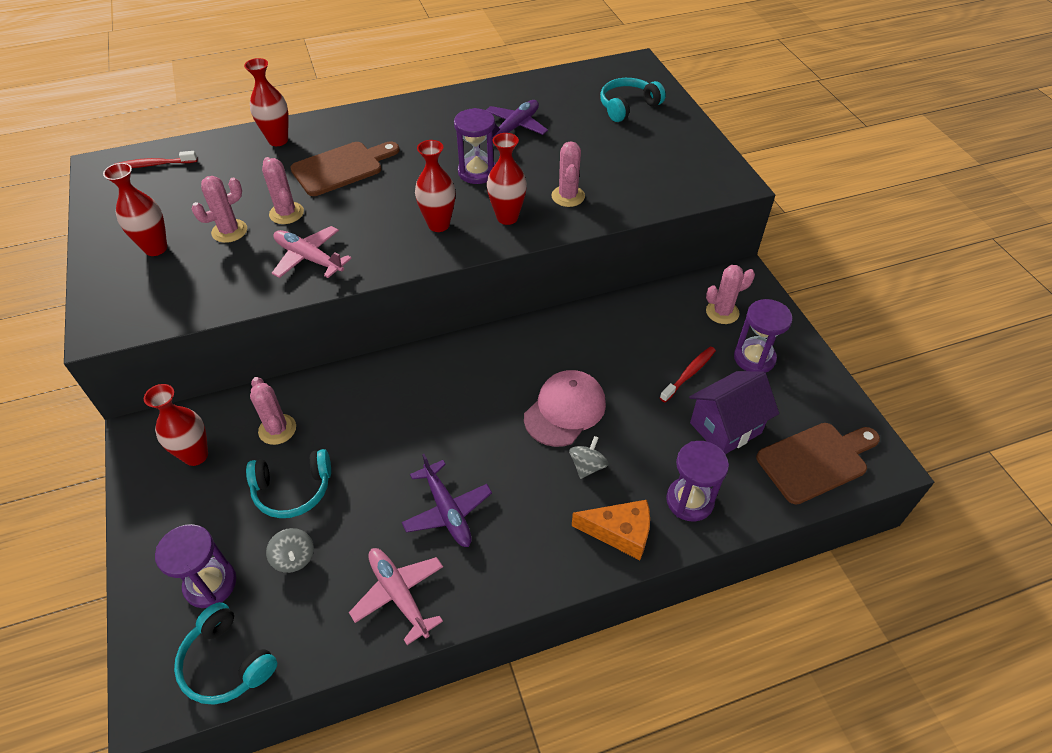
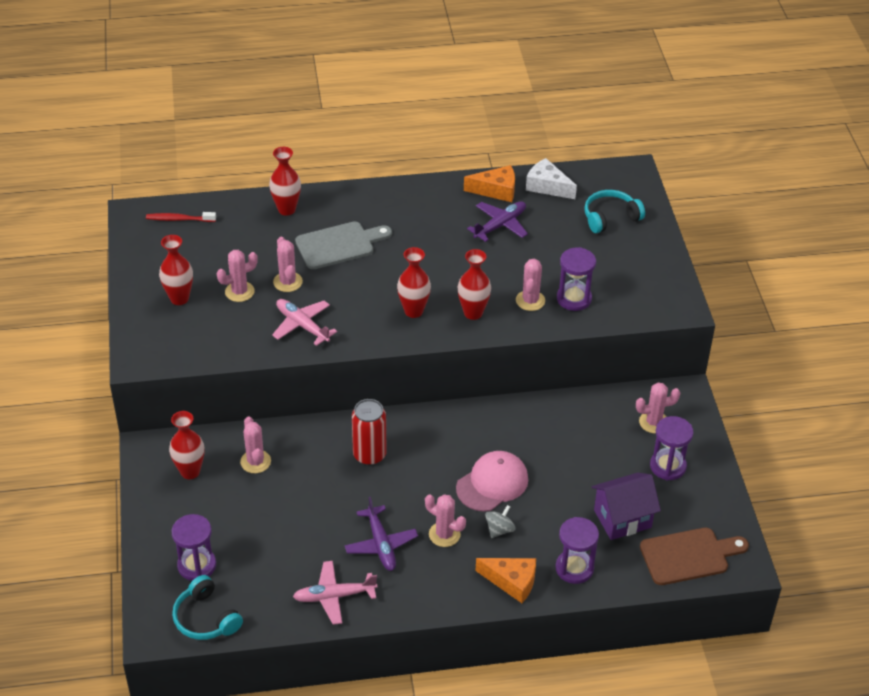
camera: 10 degrees right, 5 degrees down
turquoise headphones [246,449,331,518] -> none
grey spinning top [266,528,314,573] -> none
brown cutting board [290,142,399,196] -> grey cutting board [295,221,392,269]
pink plane [349,548,443,645] -> pink plane turned 75 degrees counterclockwise [293,561,377,625]
purple hourglass [454,108,495,184] -> purple hourglass moved to [557,247,596,311]
red toothbrush [660,347,716,402] -> none
none -> red can [352,399,386,465]
none -> pink cactus [425,494,466,547]
none -> orange cheese [464,165,515,202]
none -> white cheese [526,158,577,199]

